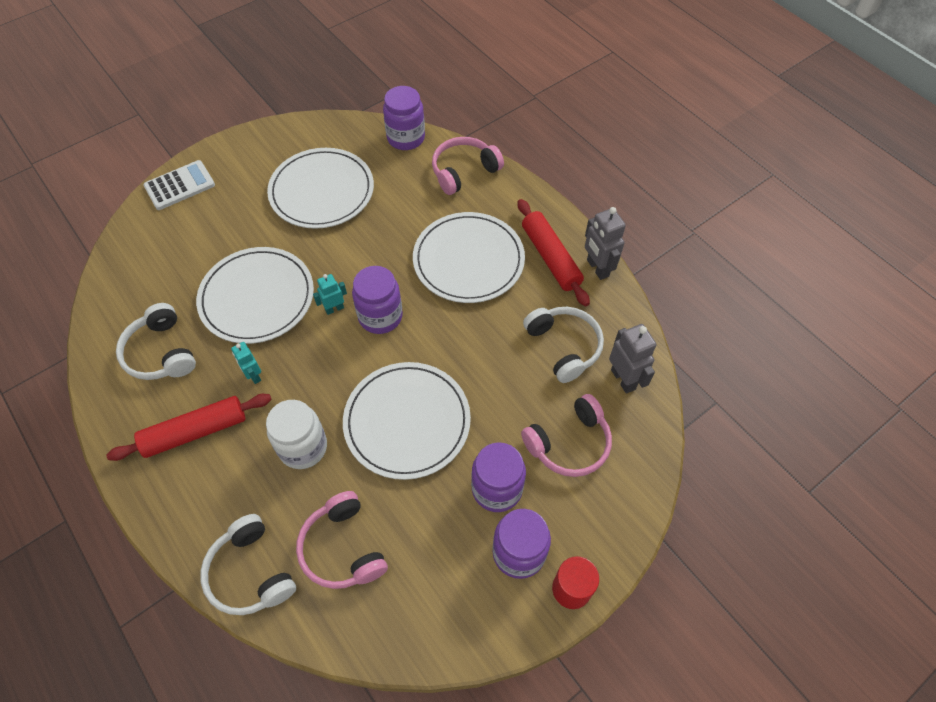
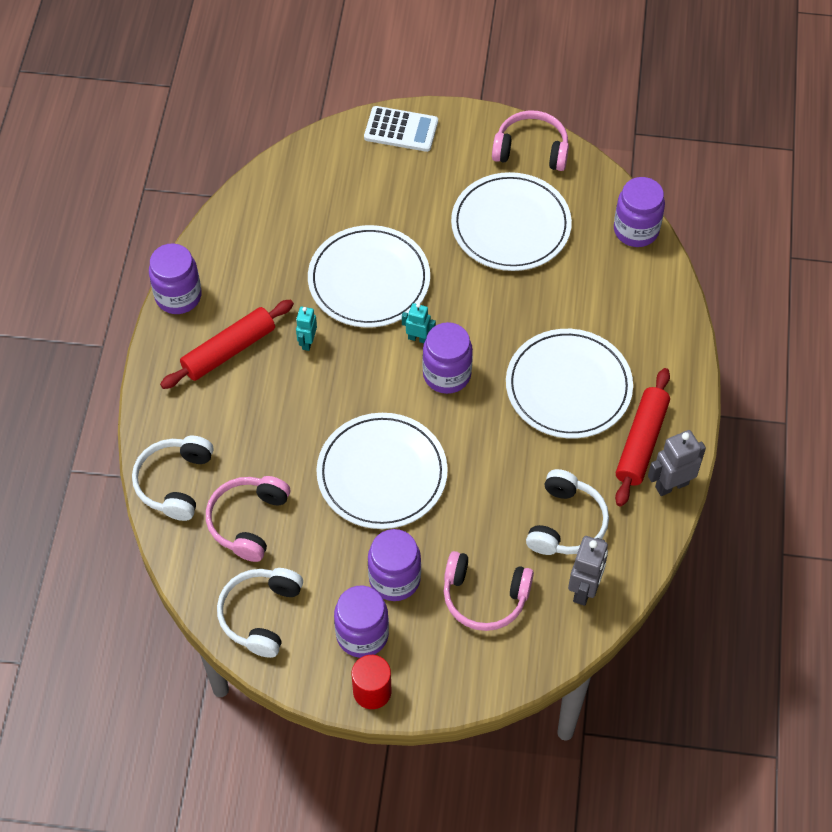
camera: 45 degrees right, 0 degrees up
red rolling pin [106,394,272,461] -> red rolling pin turned 60 degrees counterclockwise [160,300,294,389]
white headphones [116,303,196,380] -> white headphones moved to [217,568,303,658]
white jar [266,400,327,469] -> none
pink headphones [432,137,504,195] -> pink headphones moved to [492,110,569,171]
grey robot [585,207,626,280] -> grey robot turned 45 degrees clockwise [648,430,706,496]
none -> purple jar [149,243,202,314]

